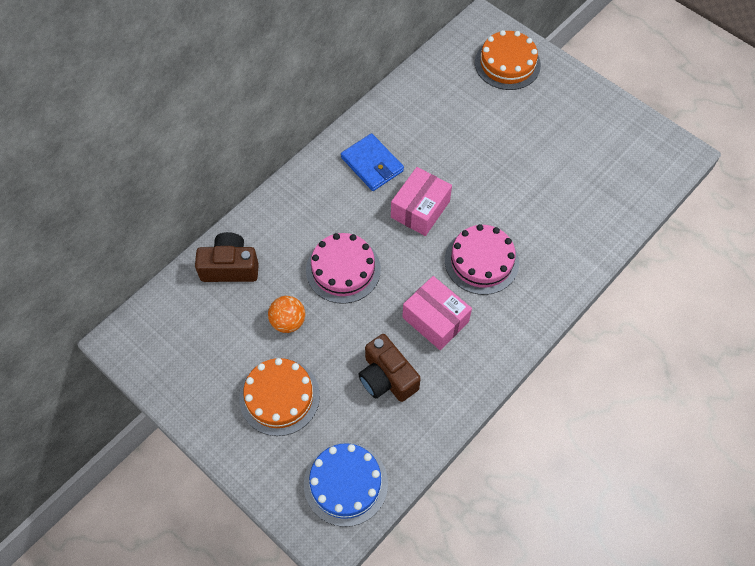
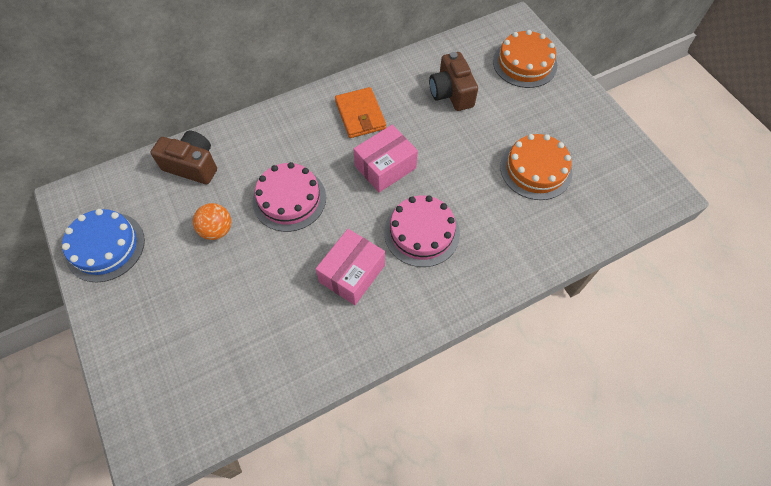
camera: 20 degrees right, 0 degrees up
orange cake [239,358,320,436] -> orange cake moved to [500,134,572,200]
blue cake [304,442,388,527] -> blue cake moved to [62,209,145,282]
blue wallet [341,133,404,191] -> orange wallet [335,87,386,138]
brown camera [358,334,421,402] -> brown camera moved to [429,52,478,111]
pink box [402,276,472,350] -> pink box turned 60 degrees clockwise [316,229,385,305]

